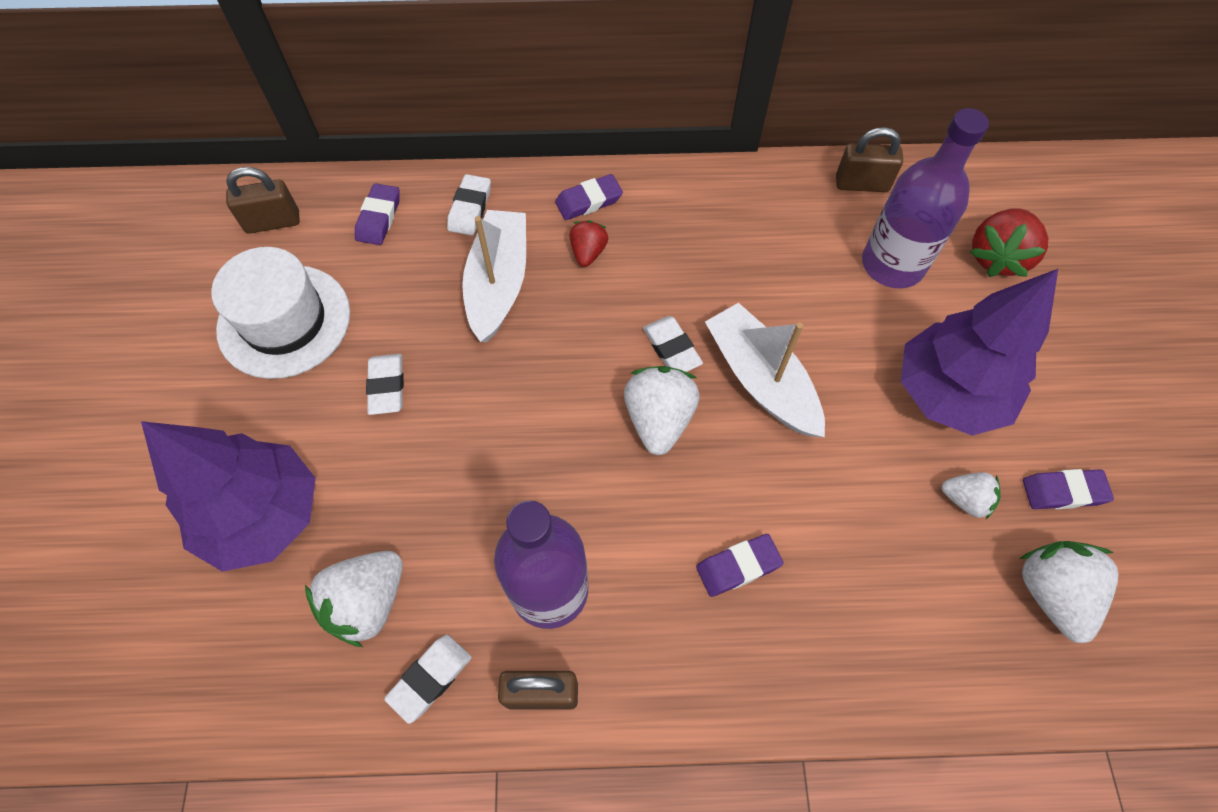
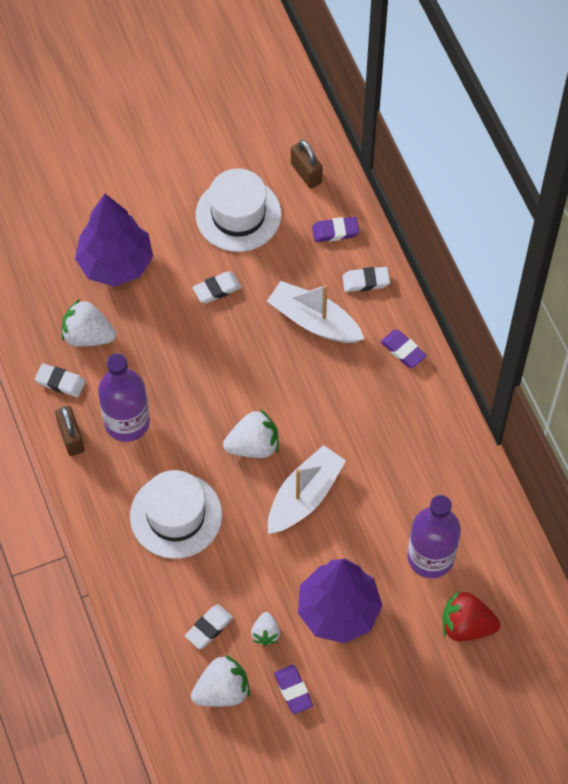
camera: 70 degrees right, 0 degrees up
white boat [462,210,526,342] -> white boat turned 135 degrees counterclockwise [267,281,364,343]
red strawberry [570,220,608,267] -> none
white eraser [643,316,703,372] -> white eraser moved to [185,604,233,649]
purple eraser [696,534,783,597] -> white hat [130,470,222,559]
brown padlock [836,127,903,192] -> none

